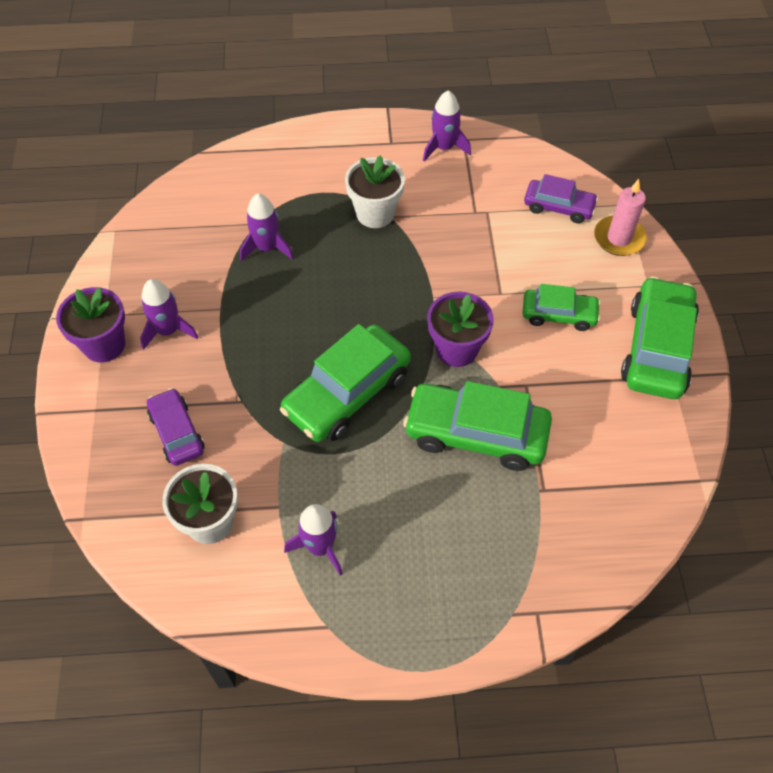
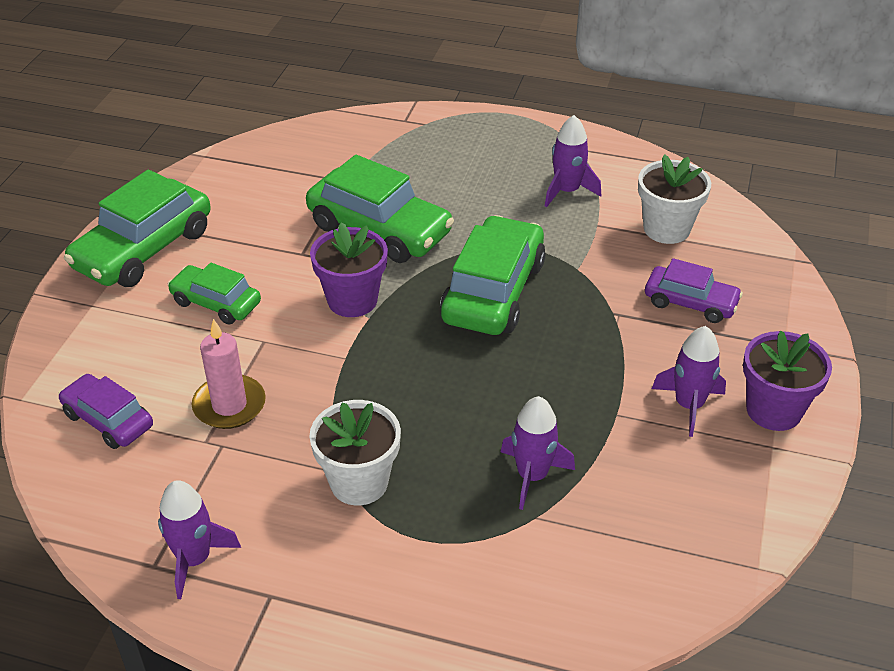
camera: 160 degrees left, 15 degrees down
purple car [147,388,205,466] -> purple car turned 60 degrees counterclockwise [645,258,743,323]
green car [280,324,411,442] -> green car turned 45 degrees counterclockwise [440,215,546,335]
pink candle [594,179,647,256] -> pink candle moved to [192,319,266,429]

